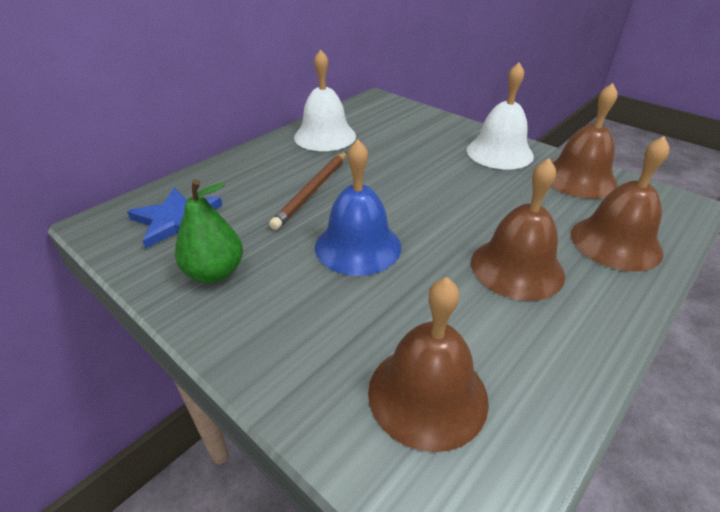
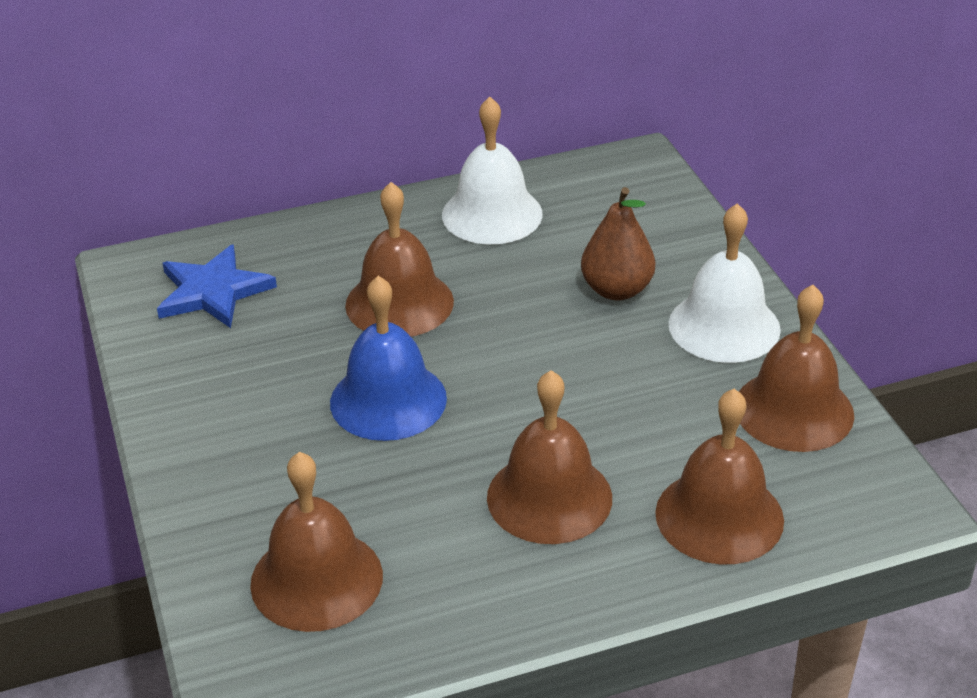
camera: 30 degrees right, 0 degrees up
green pear [175,179,243,283] -> none
brown pencil [269,152,347,230] -> brown bell [345,182,454,337]
none -> brown pear [581,187,655,300]

